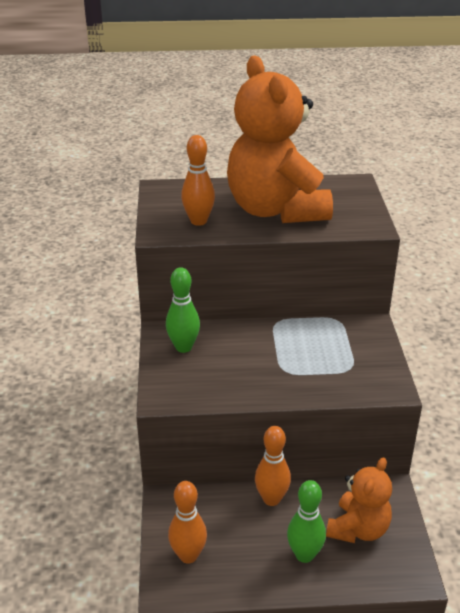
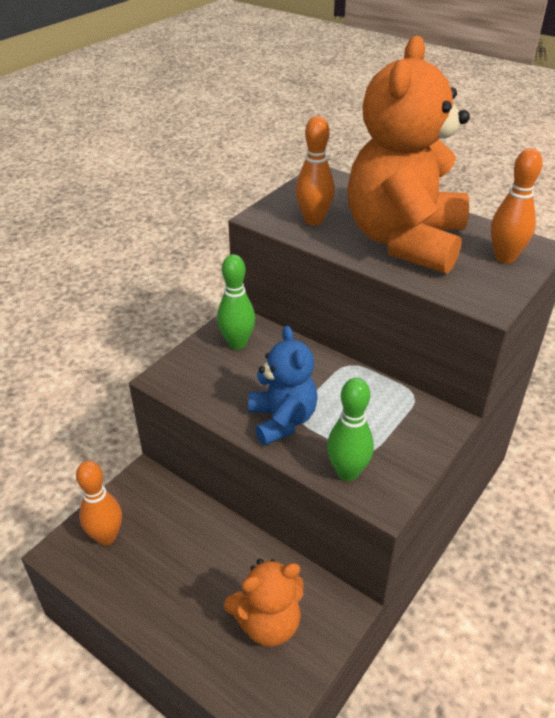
camera: 40 degrees right, 5 degrees up
orange bowling pin [255,426,291,506] -> orange bowling pin moved to [491,148,543,263]
green bowling pin [287,480,326,563] -> green bowling pin moved to [327,378,374,481]
none -> blue teddy bear [248,326,318,445]

